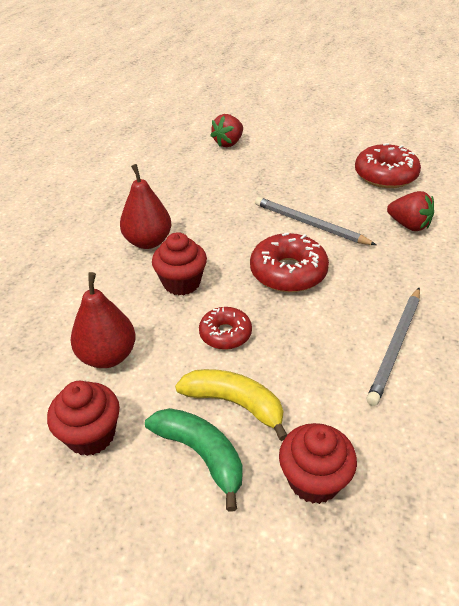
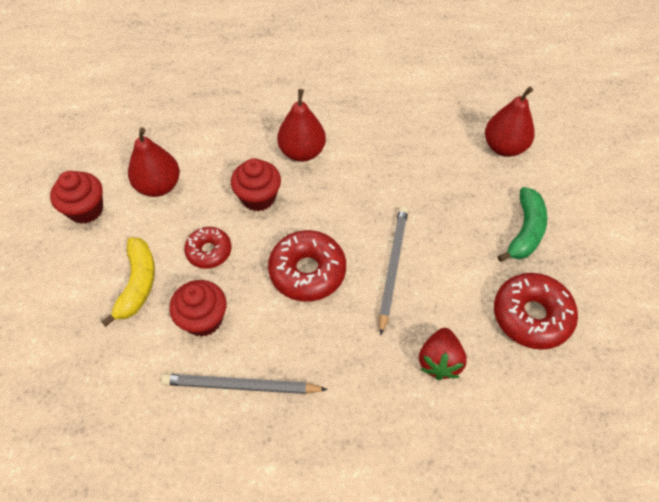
camera: 65 degrees right, 15 degrees up
green banana [145,408,243,512] -> green banana moved to [498,187,547,262]
red strawberry [210,114,243,147] -> red pear [485,86,535,157]
red cupcake [279,423,357,504] -> red cupcake moved to [169,280,227,337]

